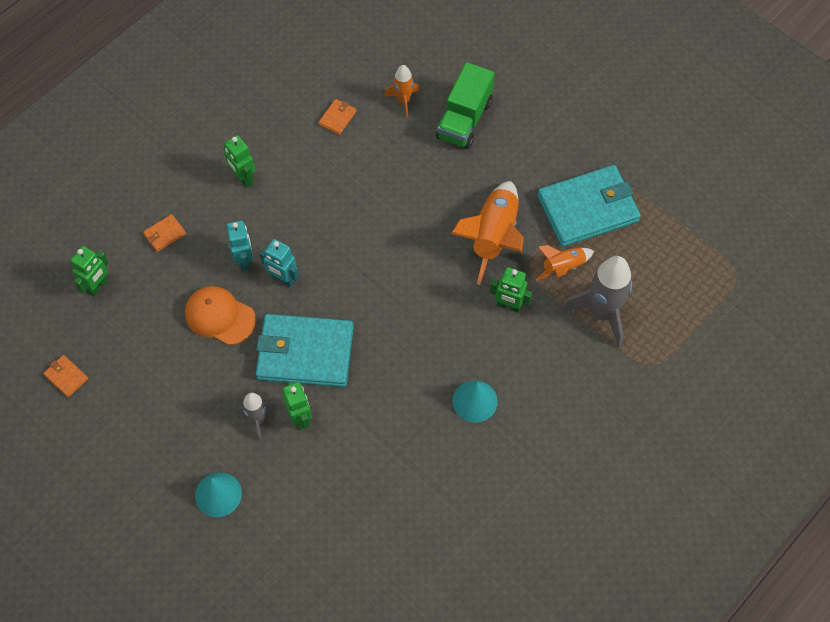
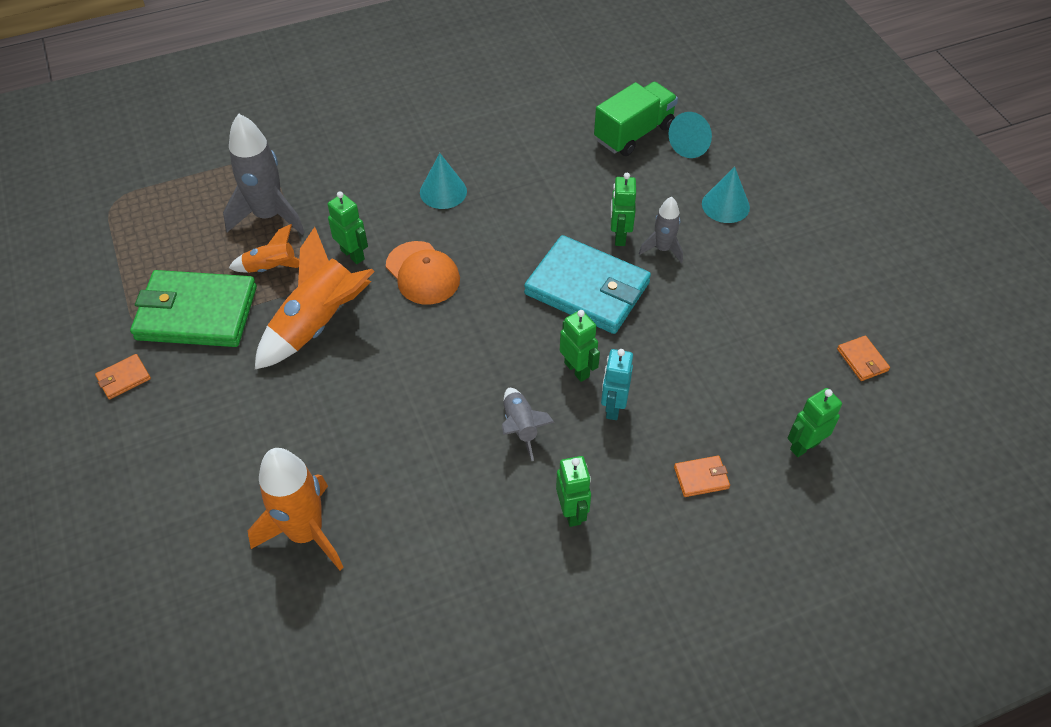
camera: 155 degrees left, 10 degrees down
orange cap [185,286,256,345] -> orange cap moved to [386,241,460,305]
turquoise robot [259,239,299,287] -> green robot [560,310,600,382]
orange wallet [318,99,356,135] -> orange wallet moved to [95,354,151,400]
orange rocket [384,65,420,118] -> orange rocket [248,448,344,570], size x1.82
green truck [436,62,494,149] -> green truck moved to [594,81,678,156]
turquoise wallet [537,165,641,247] -> green wallet [130,270,257,347]
none -> grey rocket [502,388,554,461]
none -> turquoise cone [669,112,712,158]

